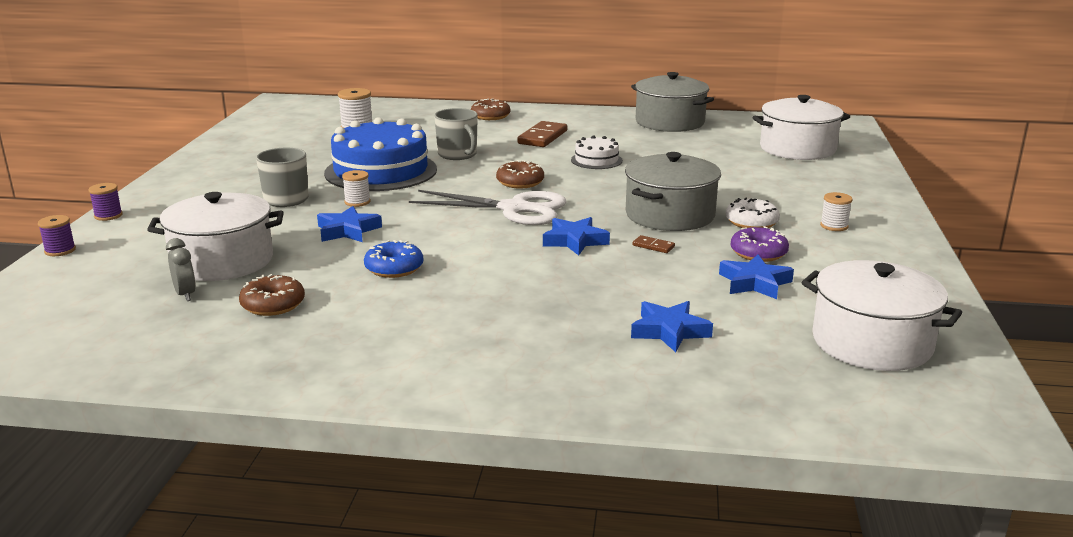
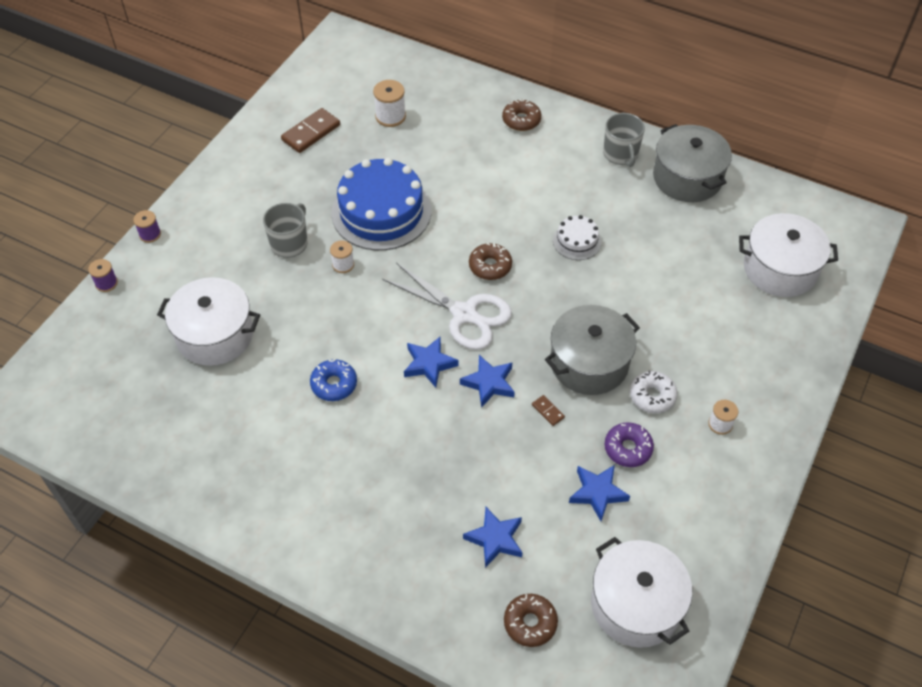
camera: 20 degrees right, 30 degrees up
grey clock [166,238,196,301] -> none
brown donut [239,274,305,316] -> brown donut moved to [504,594,558,647]
blue star [317,206,382,242] -> blue star moved to [404,337,458,388]
grey mug [434,108,478,160] -> grey mug moved to [603,113,645,167]
brown domino [517,121,567,147] -> brown domino moved to [281,108,340,153]

